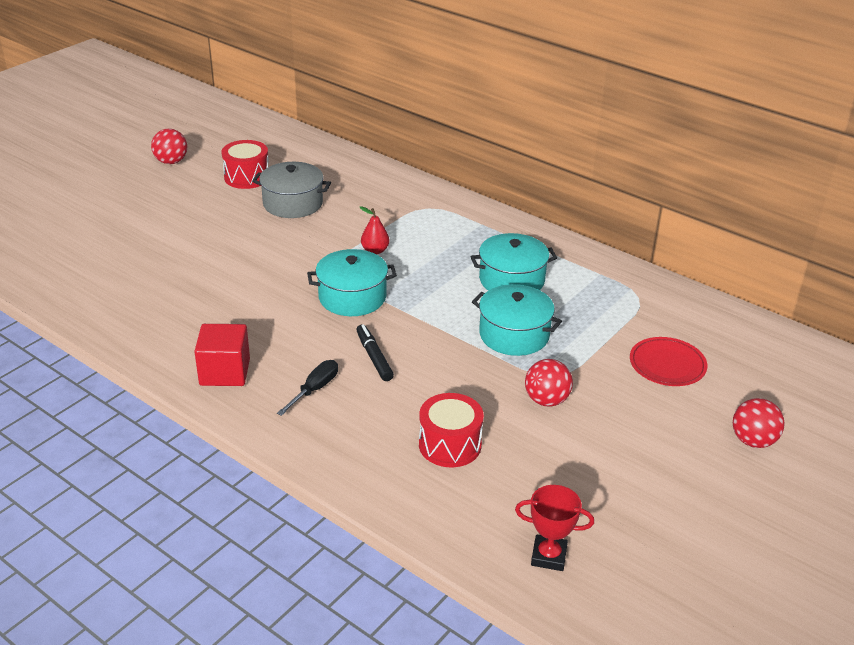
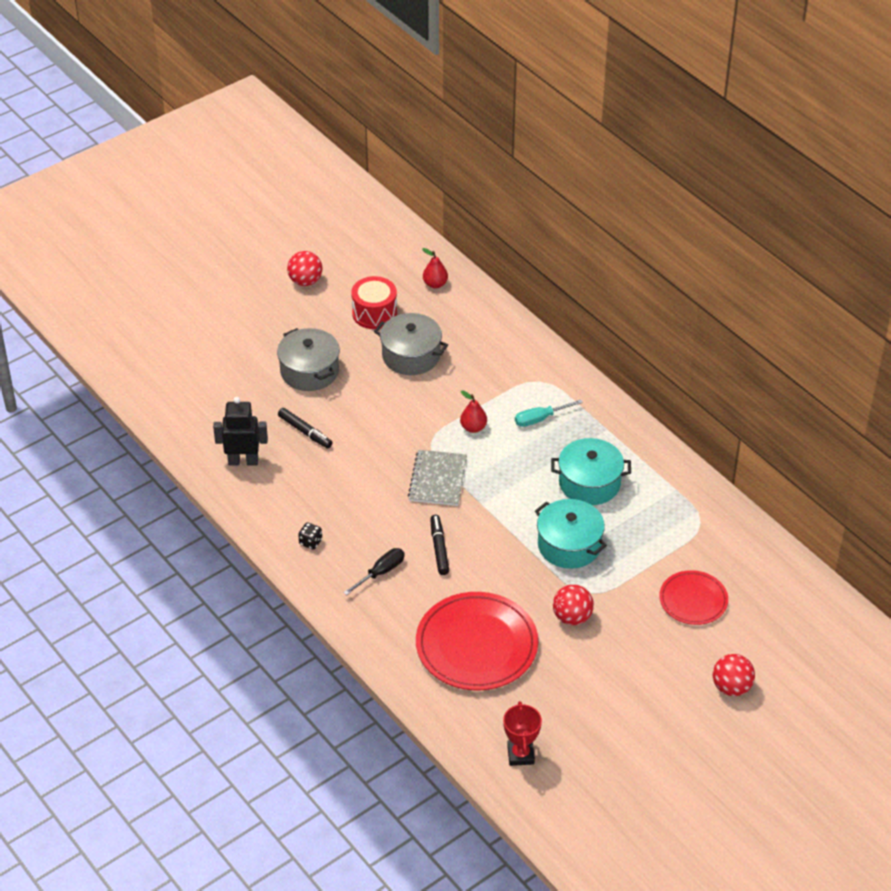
camera: 15 degrees right, 10 degrees up
red cube [194,324,250,386] -> black dice [298,522,322,550]
turquoise pot [307,249,397,316] -> grey notebook [408,450,467,506]
red drum [419,393,484,467] -> red plate [416,592,538,690]
red trophy [515,485,594,571] -> red trophy turned 60 degrees clockwise [503,701,542,766]
none -> black robot [213,397,268,466]
none -> grey pot [277,328,340,391]
none -> black marker [278,408,332,449]
none -> red pear [422,248,448,288]
none -> turquoise screwdriver [515,400,583,427]

